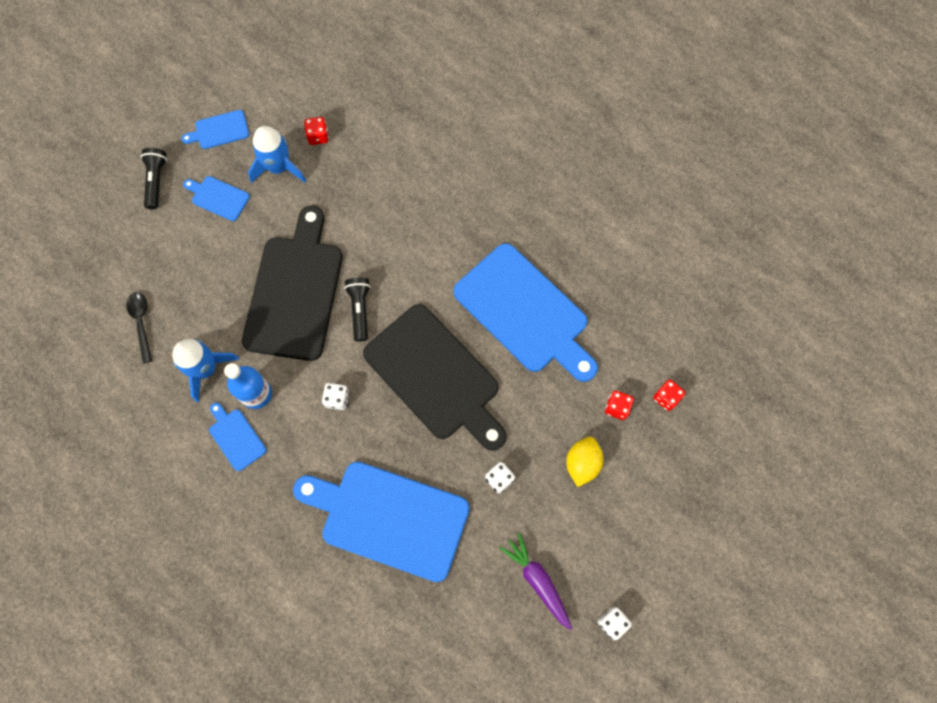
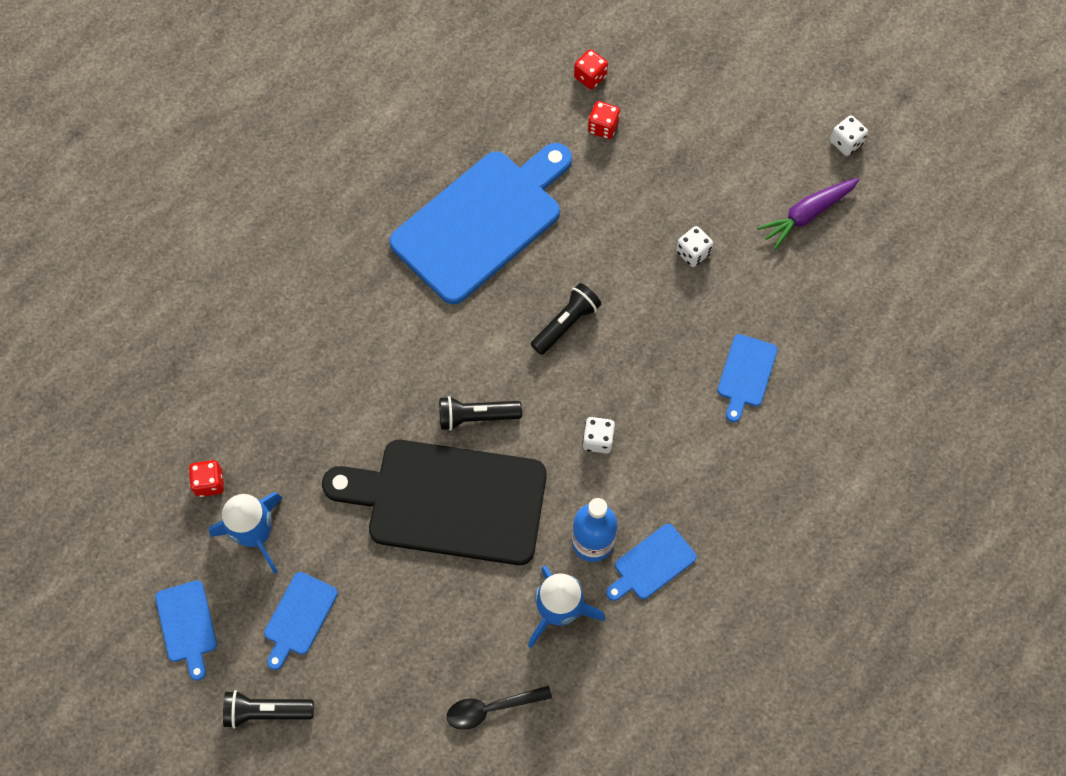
camera: 90 degrees left, 5 degrees down
blue cutting board [293,462,470,582] -> blue cutting board [717,334,778,422], size x0.43
black cutting board [363,304,507,451] -> black flashlight [531,283,601,355]
yellow lemon [566,437,604,487] -> none

